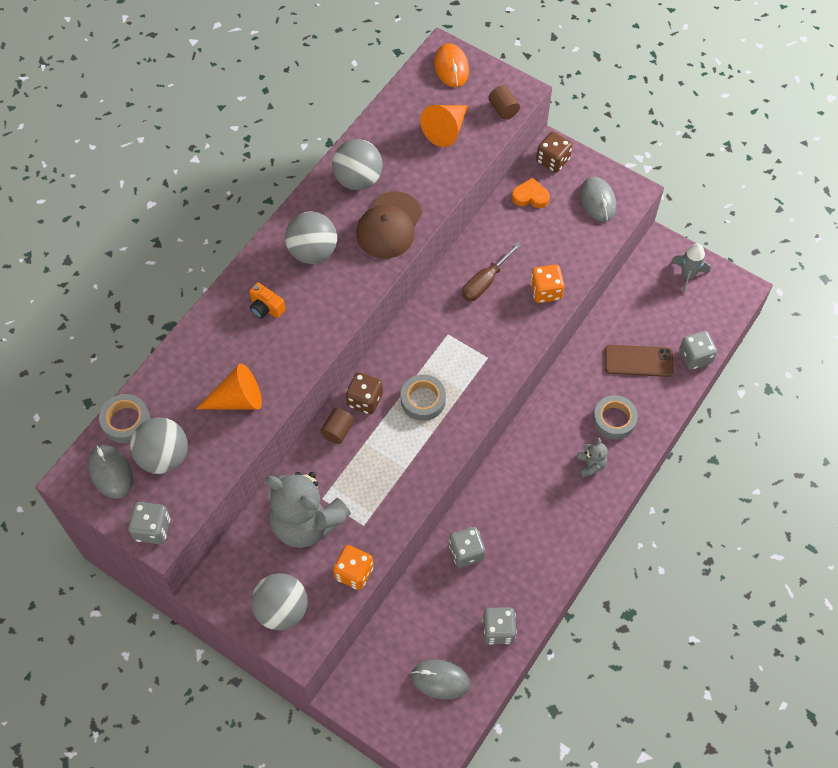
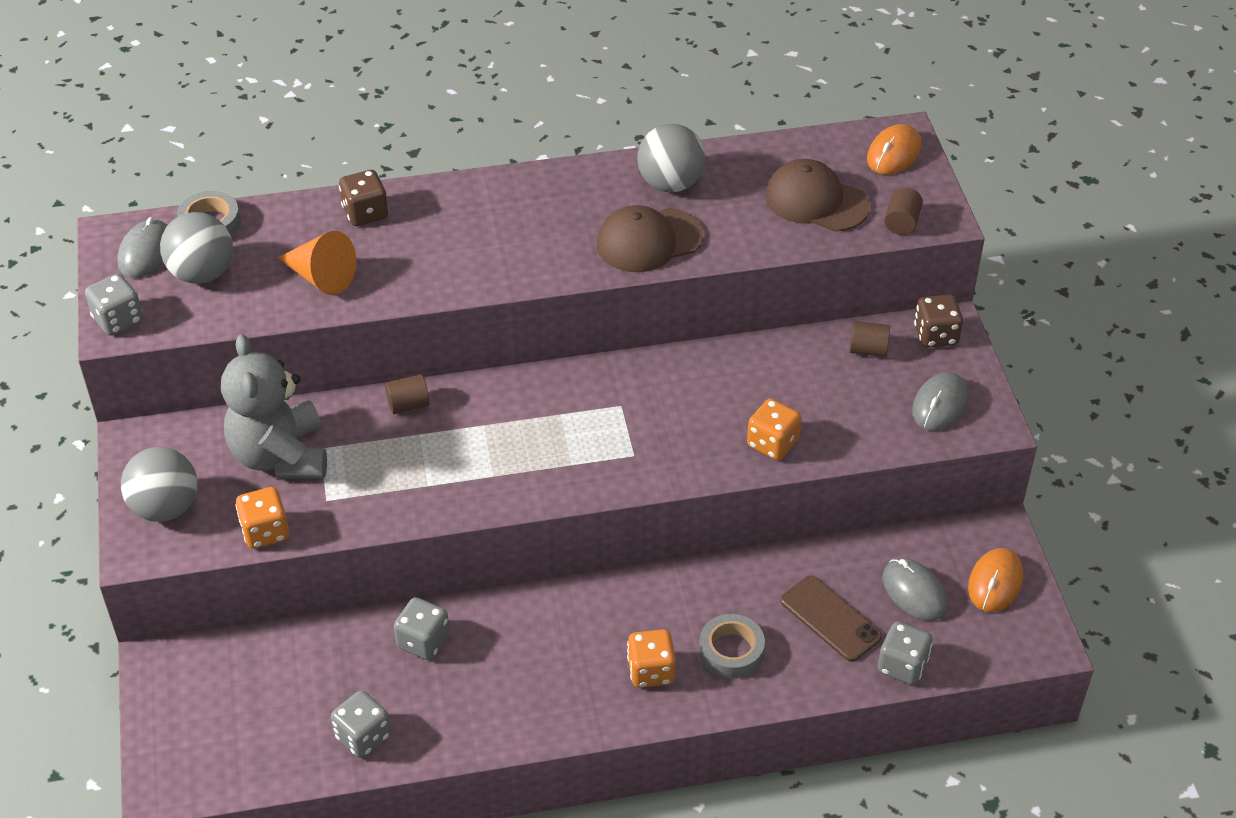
camera: 45 degrees right, 15 degrees down
orange camera [249,282,285,319] -> none
grey ball [285,211,337,264] -> none
brown dice [346,372,383,415] -> brown dice moved to [339,170,389,226]
grey tape [401,374,446,421] -> none
grey mouse [411,659,470,699] -> grey mouse moved to [883,558,947,621]
orange cone [420,105,468,147] -> brown cap [765,159,870,232]
brown screwdriver [462,242,521,301] -> none
orange heart [512,178,550,208] -> brown cylinder [850,321,890,357]
grey teddy bear [577,438,608,478] -> orange dice [627,629,676,688]
grey rocket [671,243,710,294] -> orange mouse [968,548,1023,612]

